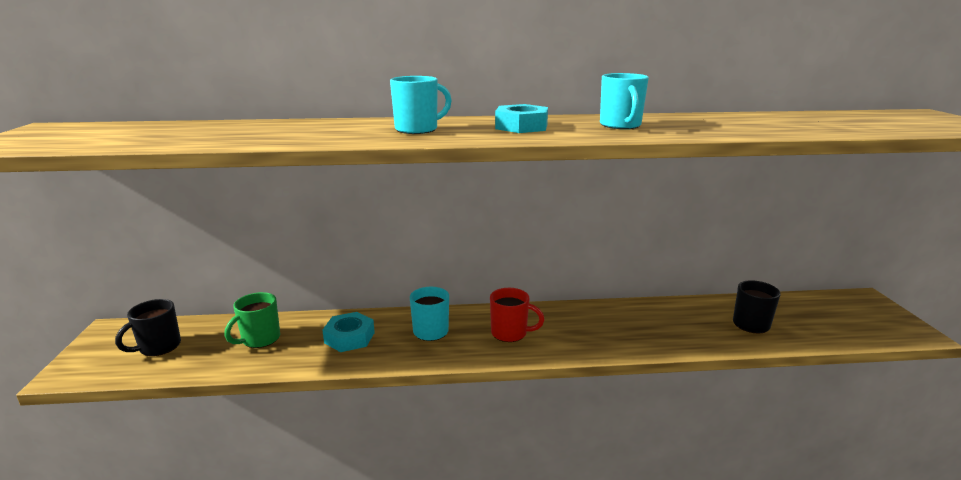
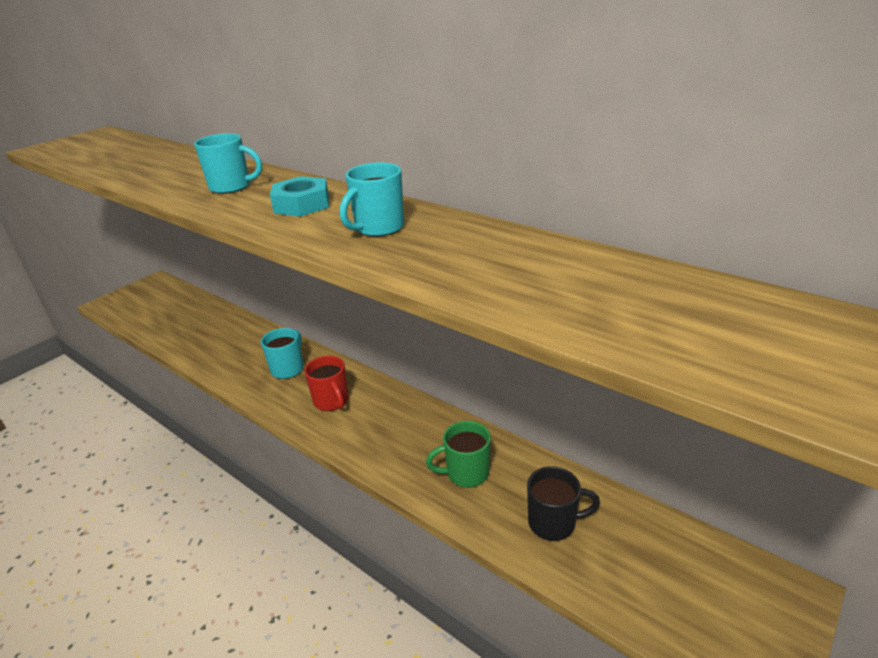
camera: 45 degrees right, 10 degrees up
black mug [115,299,181,356] -> none
green mug [224,292,280,348] -> green mug moved to [426,421,491,488]
turquoise nut [322,312,375,352] -> none

